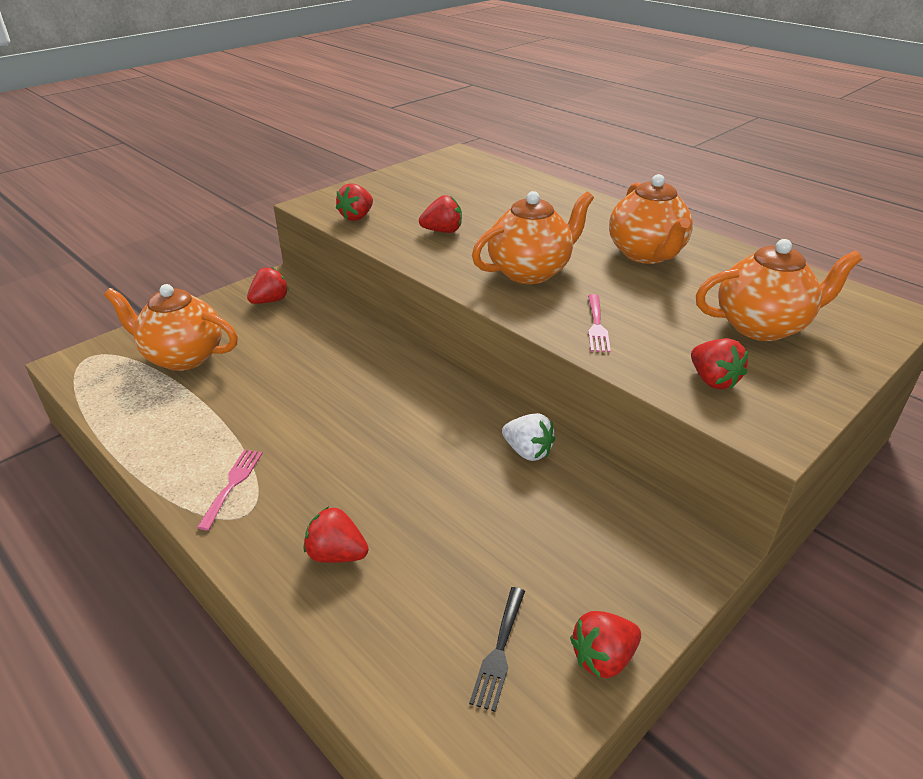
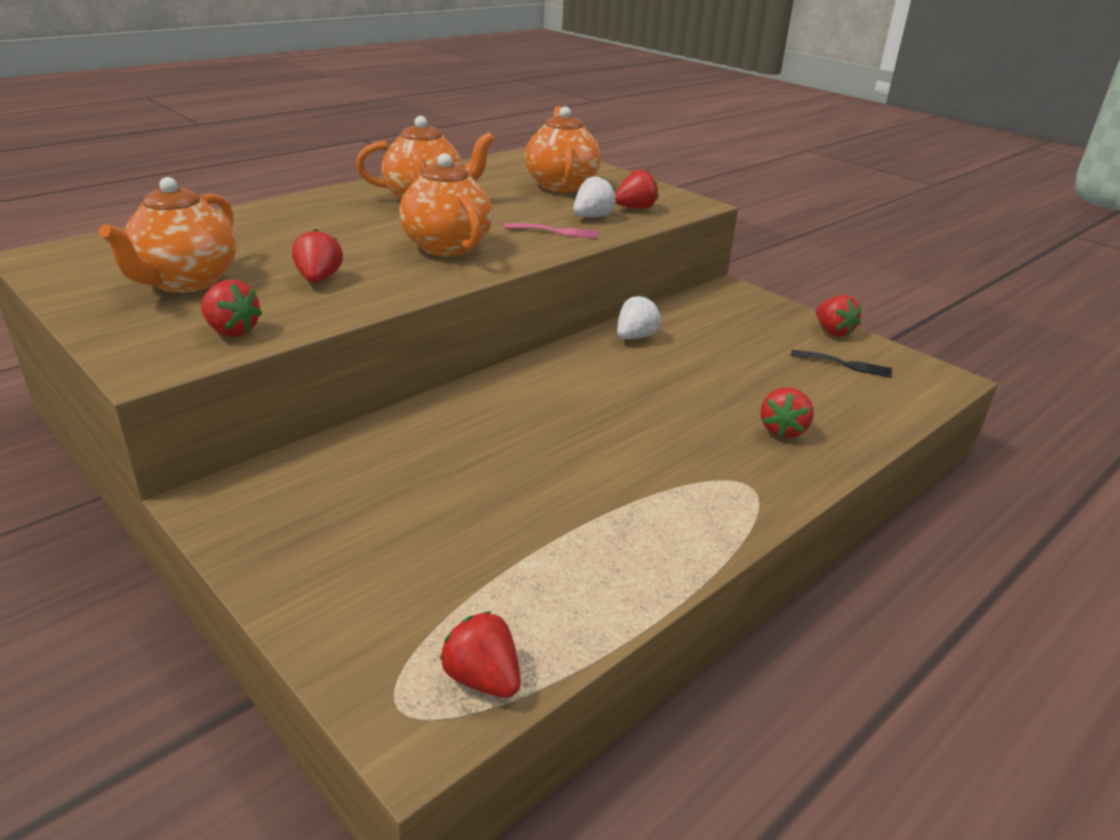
camera: 90 degrees left, 5 degrees down
orange teapot [104,284,238,371] -> orange teapot moved to [99,177,236,293]
pink fork [197,449,263,530] -> none
red strawberry [247,267,289,304] -> red strawberry moved to [440,611,521,698]
none -> white strawberry [573,176,616,217]

